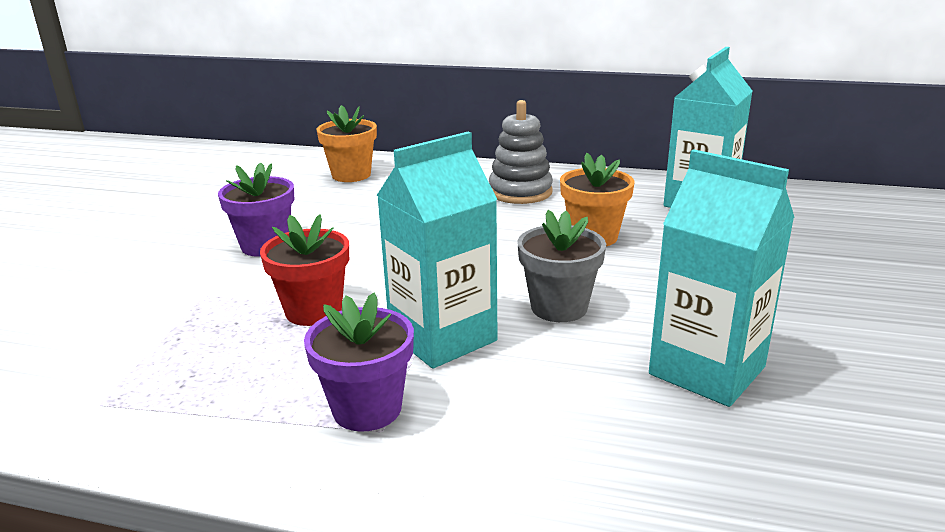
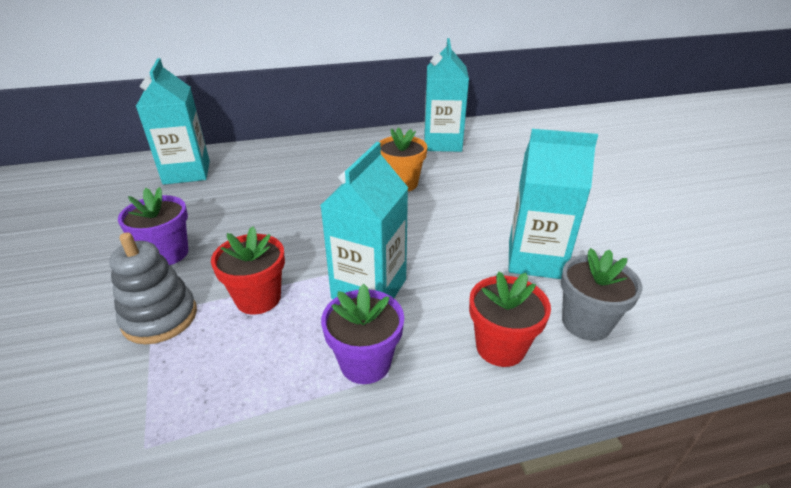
camera: 30 degrees left, 10 degrees up
orange flower pot [316,105,377,182] -> turquoise carton [136,58,210,185]
grey stacking toy [489,100,553,204] -> grey stacking toy moved to [109,232,197,344]
grey flower pot [517,210,606,322] -> grey flower pot moved to [561,248,642,341]
none -> red flower pot [469,271,551,367]

